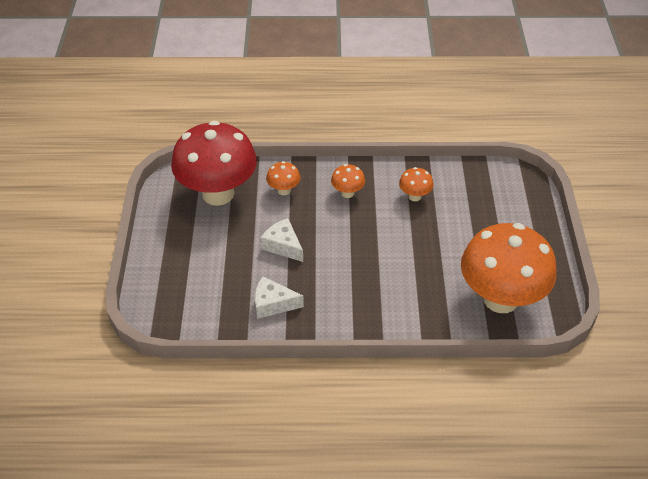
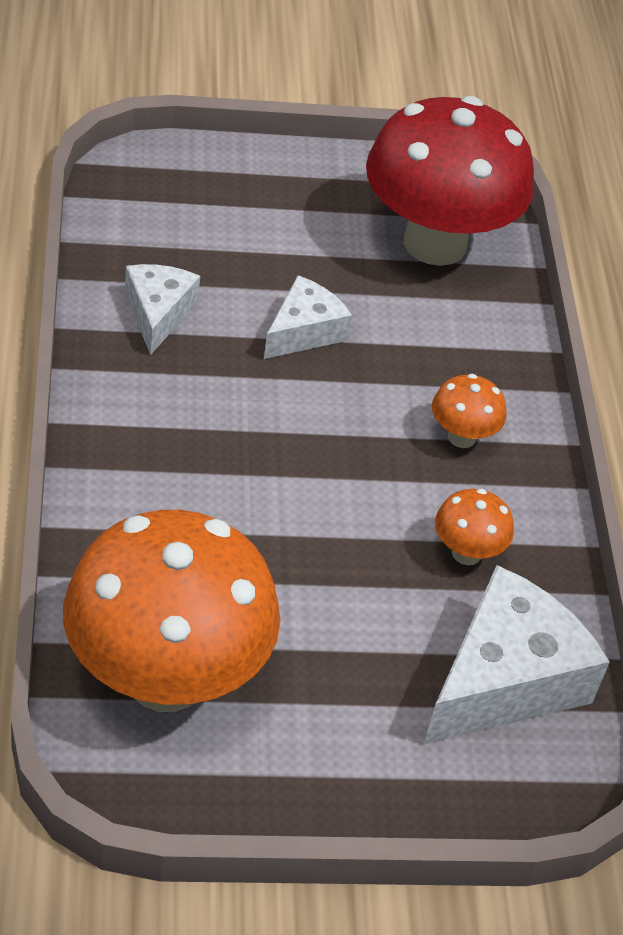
camera: 80 degrees right, 0 degrees up
orange mushroom [266,161,300,195] -> none
none -> white cheese [423,565,610,745]

